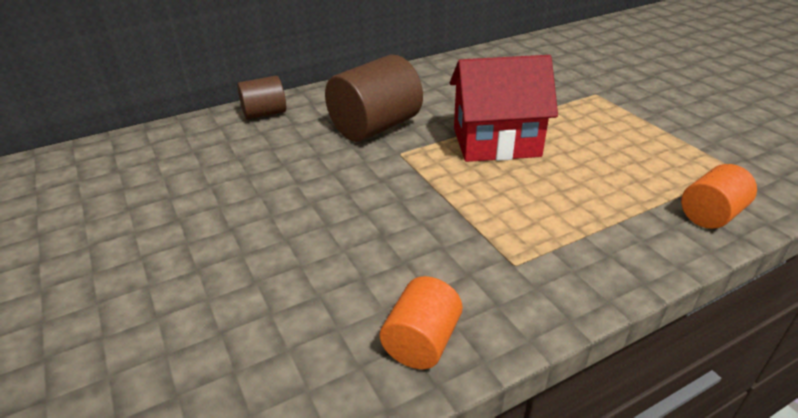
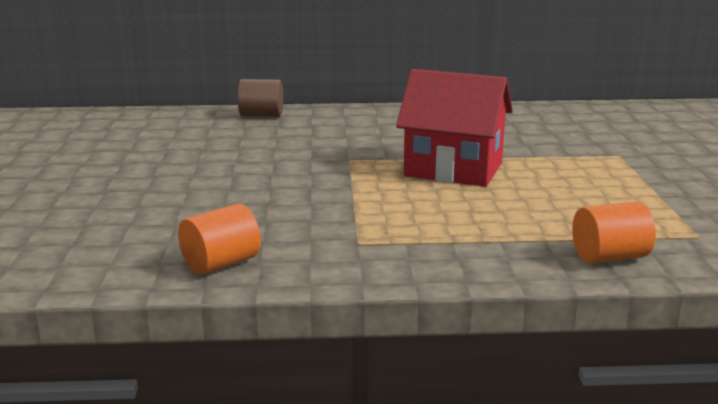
camera: 25 degrees right, 15 degrees down
brown cylinder [325,55,423,142] -> none

